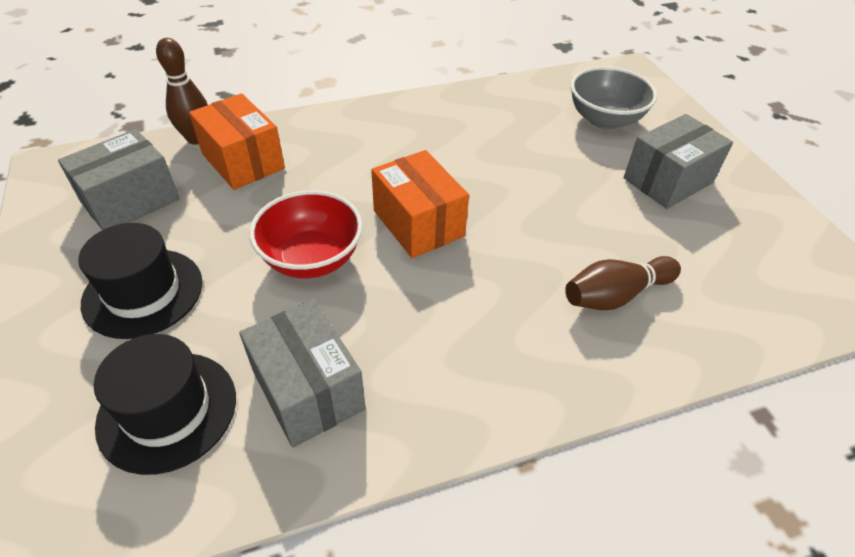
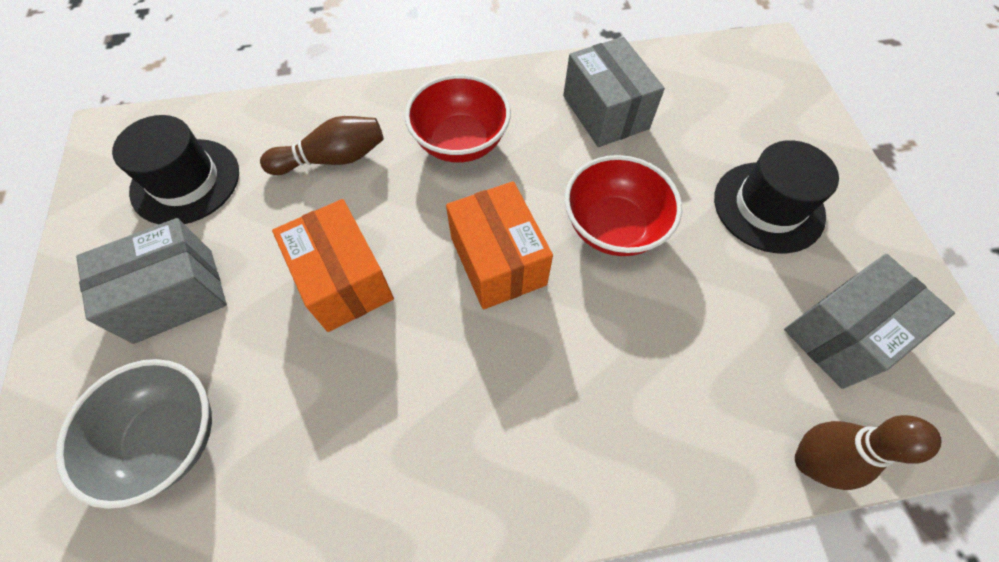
camera: 170 degrees left, 15 degrees up
black hat [94,334,236,475] -> black hat moved to [112,115,239,224]
orange box [189,93,285,190] -> orange box moved to [272,199,394,332]
none -> red bowl [405,74,511,163]

